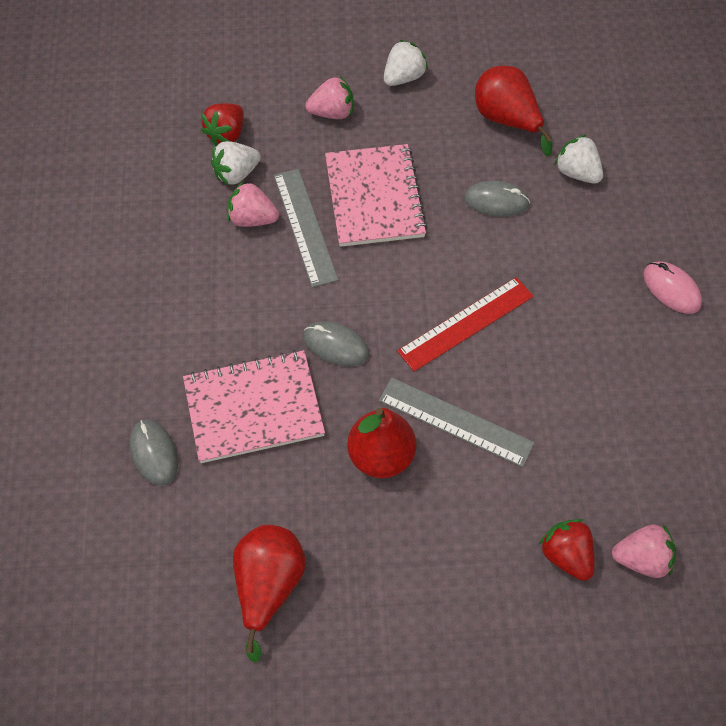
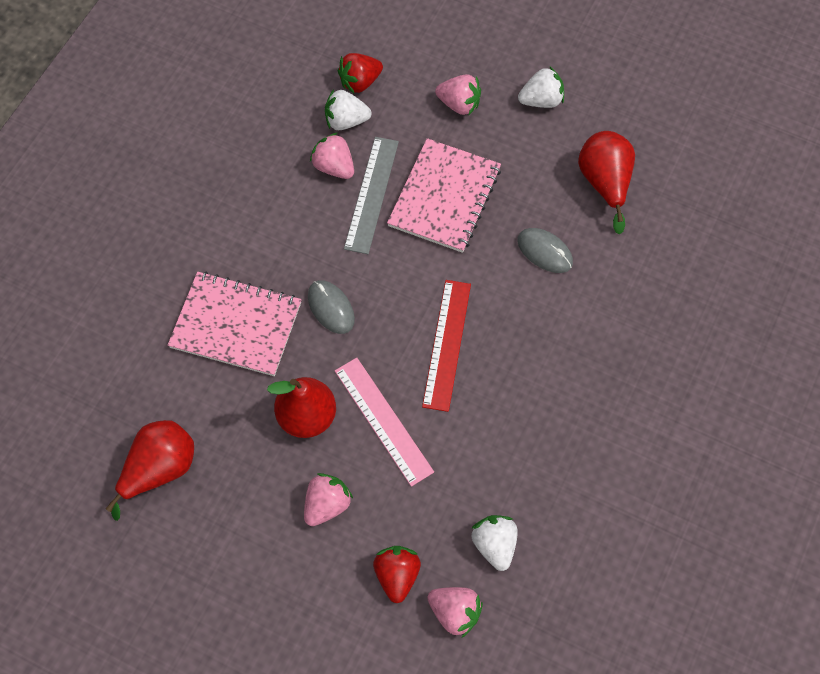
camera: 30 degrees right, 5 degrees up
grey mouse [130,420,178,486] -> none
grey ruler [379,378,535,467] -> pink ruler [335,358,434,487]
red ruler [397,277,534,372] -> red ruler turned 75 degrees counterclockwise [422,280,471,412]
white strawberry [554,135,603,184] -> white strawberry moved to [471,515,518,571]
pink mouse [643,261,702,314] -> none
none -> pink strawberry [304,473,353,526]

